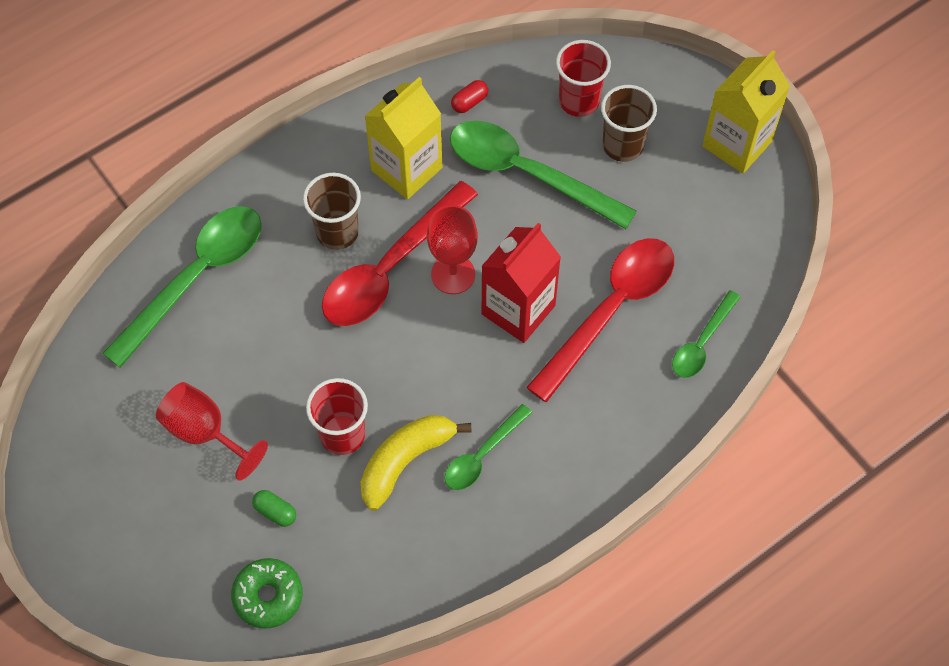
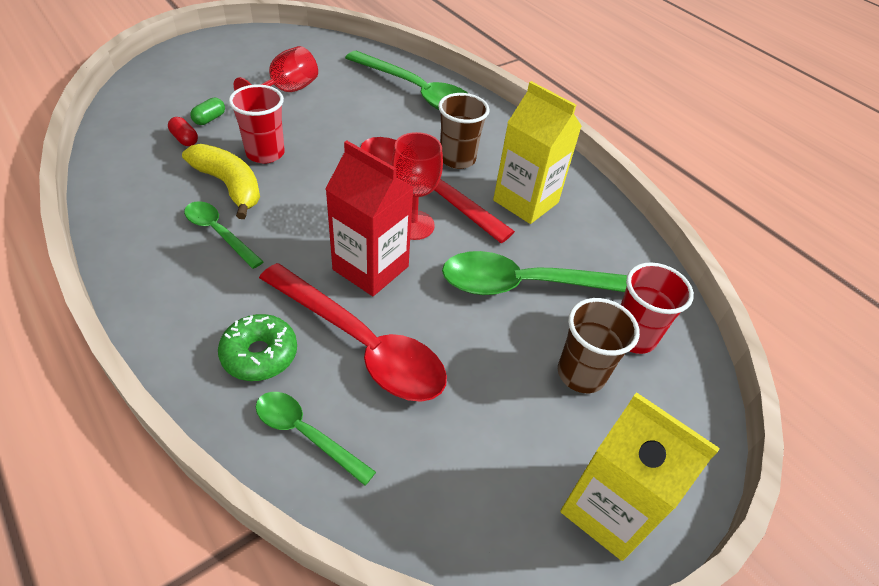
camera: 85 degrees right, 15 degrees down
green donut [231,558,303,629] -> green donut moved to [218,314,297,381]
green spoon [450,121,637,229] -> green spoon turned 120 degrees counterclockwise [442,251,627,295]
red capsule [451,80,488,113] -> red capsule moved to [168,117,198,146]

